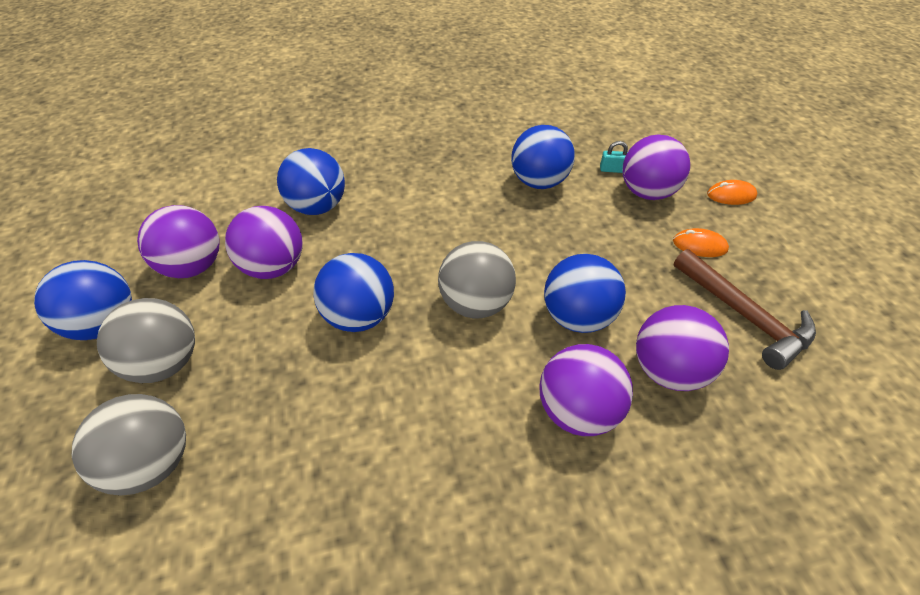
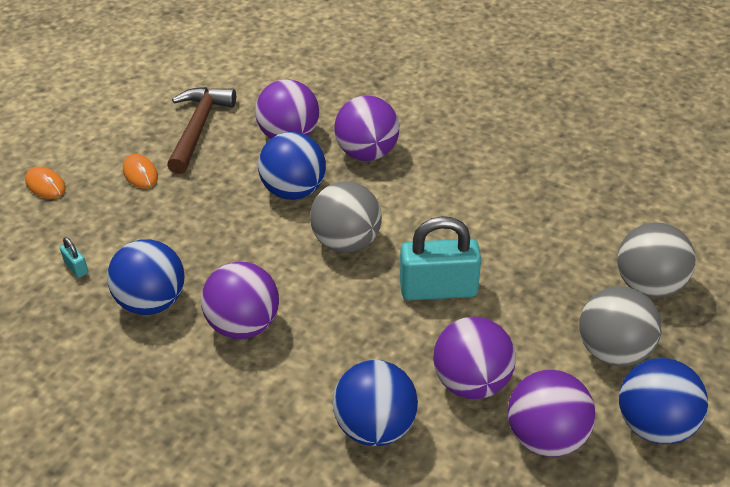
camera: 135 degrees left, 5 degrees down
blue ball [313,253,394,332] -> turquoise padlock [400,216,481,300]
purple ball [622,135,690,200] -> purple ball moved to [201,262,279,339]

